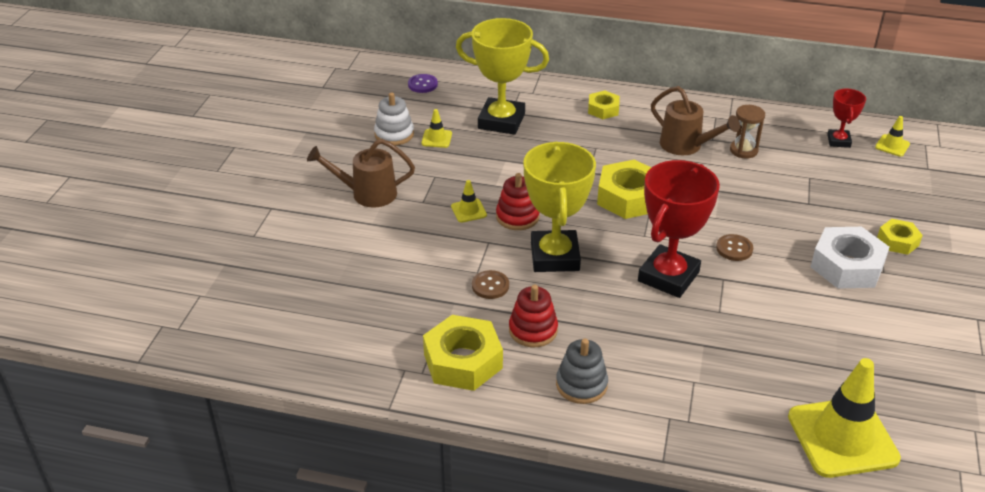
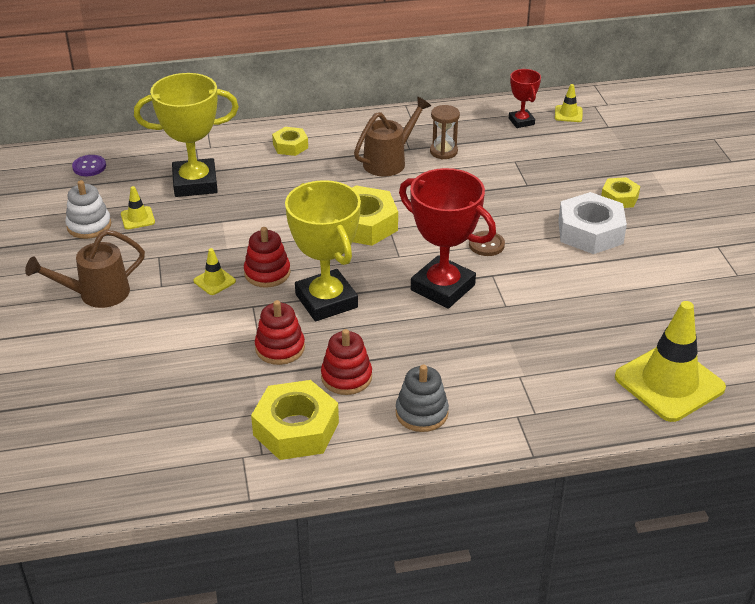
camera: 25 degrees left, 0 degrees up
brown button [472,270,509,299] -> red stacking toy [255,300,305,365]
red trophy [638,160,720,298] -> red trophy turned 60 degrees counterclockwise [399,168,496,308]
brown watering can [651,86,740,155] -> brown watering can turned 60 degrees counterclockwise [354,97,431,176]

